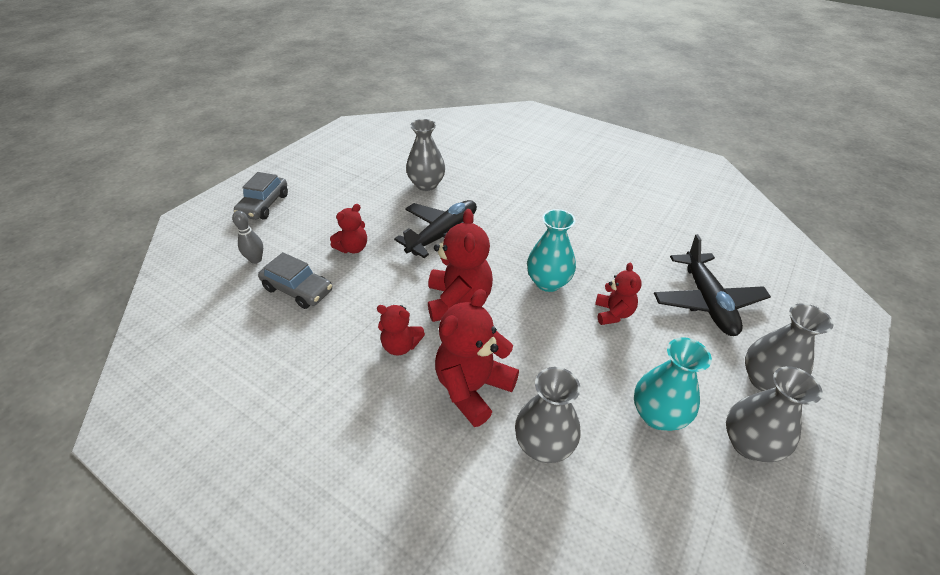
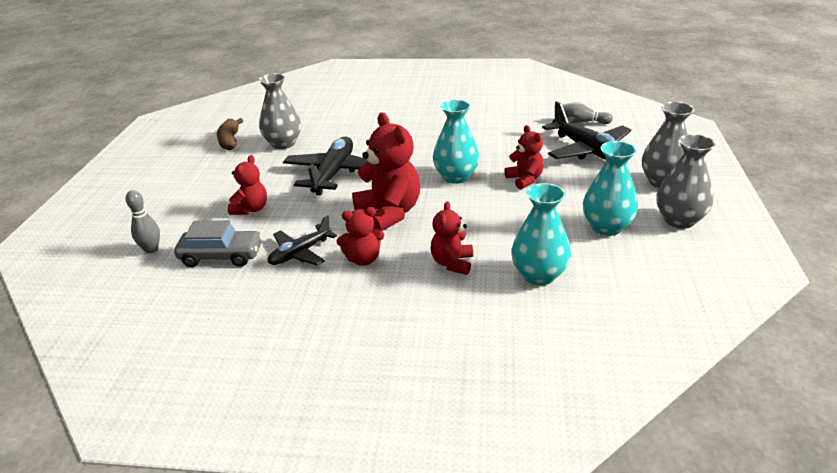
camera: 25 degrees left, 10 degrees down
grey car [234,172,288,220] -> none
red teddy bear [435,289,519,427] -> red teddy bear [431,201,473,275], size x0.58
grey vase [515,367,580,463] -> turquoise vase [511,183,571,286]
none -> brown banana [217,118,243,150]
none -> black plane [268,215,337,265]
none -> grey bowling pin [562,102,613,124]

